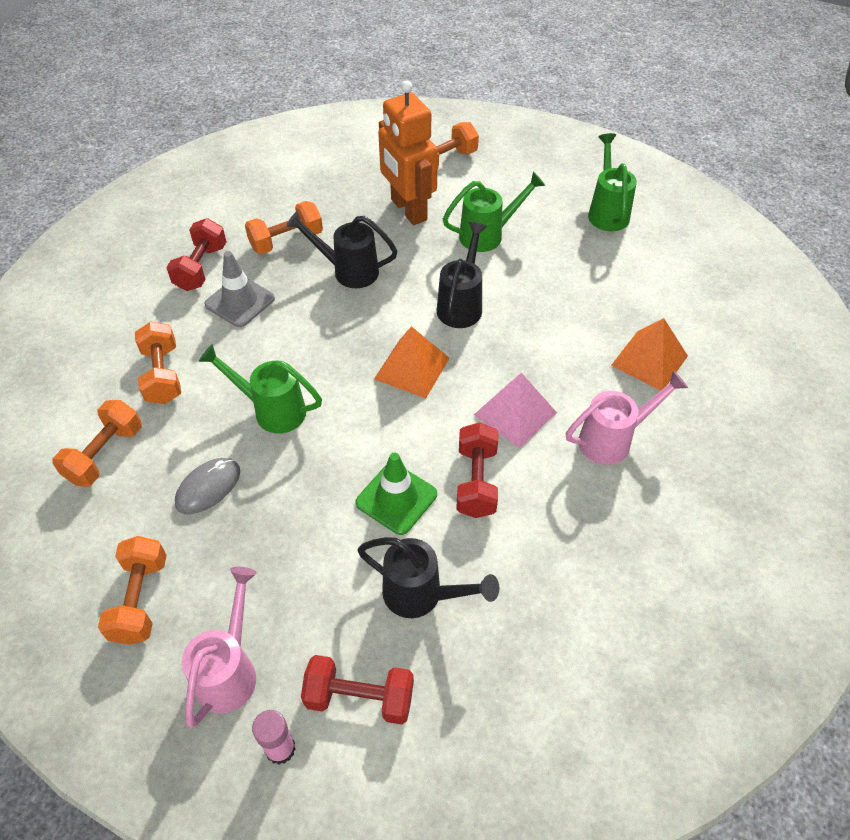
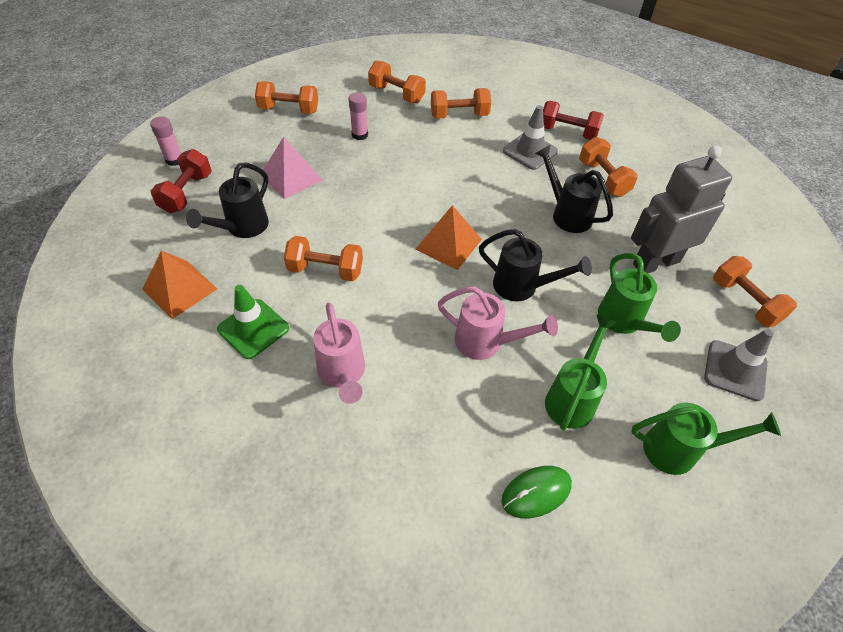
camera: 95 degrees right, 0 degrees up
grey mouse [175,458,240,514] -> pink glue stick [348,92,368,140]
pink watering can [182,567,257,728] -> pink watering can moved to [438,286,558,360]
green watering can [199,344,322,433] -> green watering can moved to [545,314,617,430]
black watering can [286,211,397,288] -> black watering can turned 60 degrees counterclockwise [535,145,613,233]
green traffic cone [355,453,437,535] -> green traffic cone moved to [217,285,289,359]
orange robot [378,80,438,225] -> grey robot [631,145,732,273]
red dumbbell [456,422,498,518] -> orange dumbbell [284,236,363,281]
pink pyramid [474,373,557,448] -> pink pyramid moved to [260,137,323,199]
orange pyramid [611,318,688,391] -> orange pyramid moved to [142,250,217,319]
none -> green mouse [501,466,572,518]
none -> grey traffic cone [704,329,774,401]

